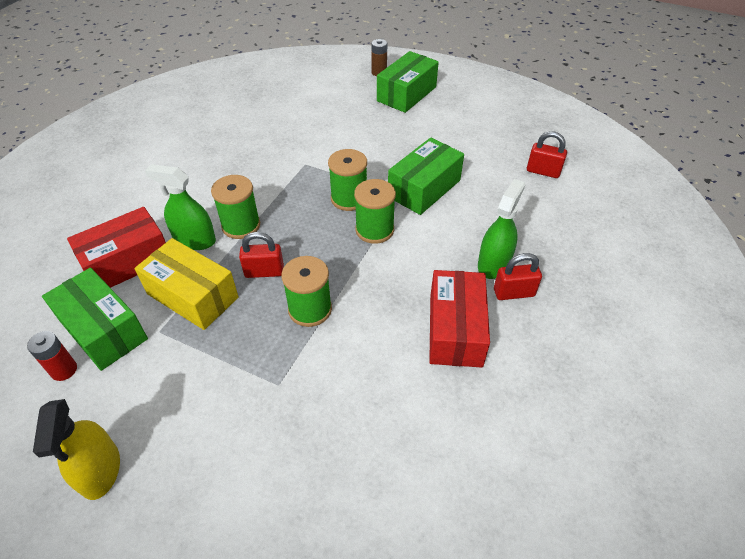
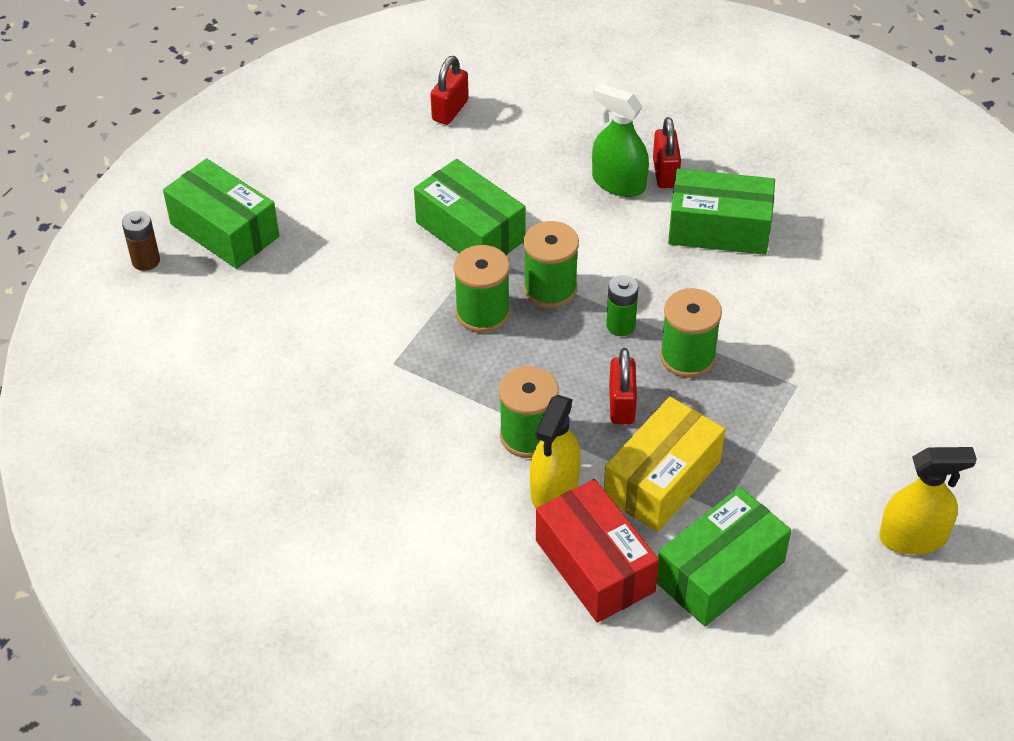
camera: 85 degrees left, 0 degrees up
red battery [27,331,77,381] -> none
green spray bottle [145,164,216,250] -> yellow spray bottle [530,395,581,508]
red box [429,270,490,367] -> green box [668,169,775,255]
none -> green battery [606,275,639,336]

